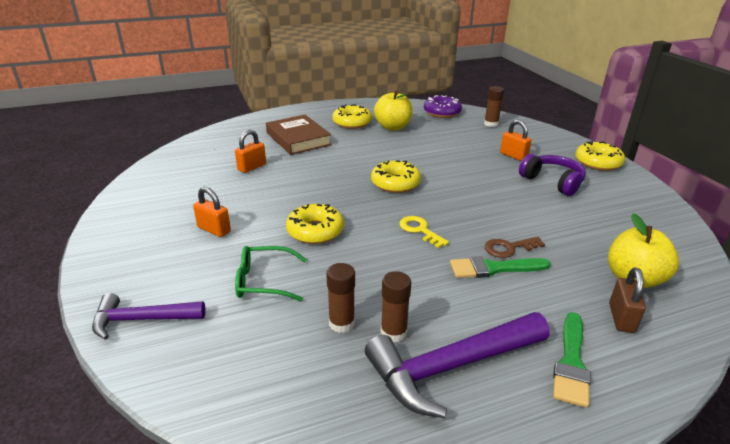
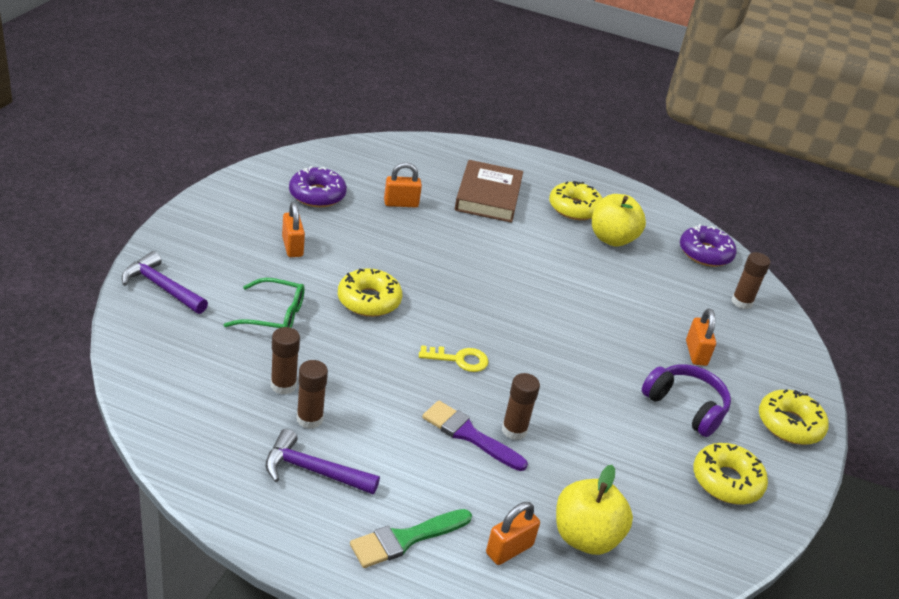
camera: 35 degrees right, 5 degrees up
green glasses [235,246,307,301] -> green glasses turned 150 degrees clockwise [224,278,305,328]
purple hammer [365,312,550,418] -> purple hammer [266,429,380,494], size x0.63
yellow donut [371,160,421,193] -> yellow donut moved to [693,443,768,505]
yellow key [400,216,449,248] -> yellow key turned 90 degrees clockwise [419,345,489,372]
green brush [450,256,551,278] -> purple brush [422,401,528,471]
brown key [485,237,545,258] -> brown glue stick [502,373,540,440]
purple headphones [519,154,586,196] -> purple headphones turned 45 degrees counterclockwise [642,364,731,437]
brown padlock [609,268,646,333] -> orange padlock [486,502,540,565]
none -> purple donut [289,166,347,207]

